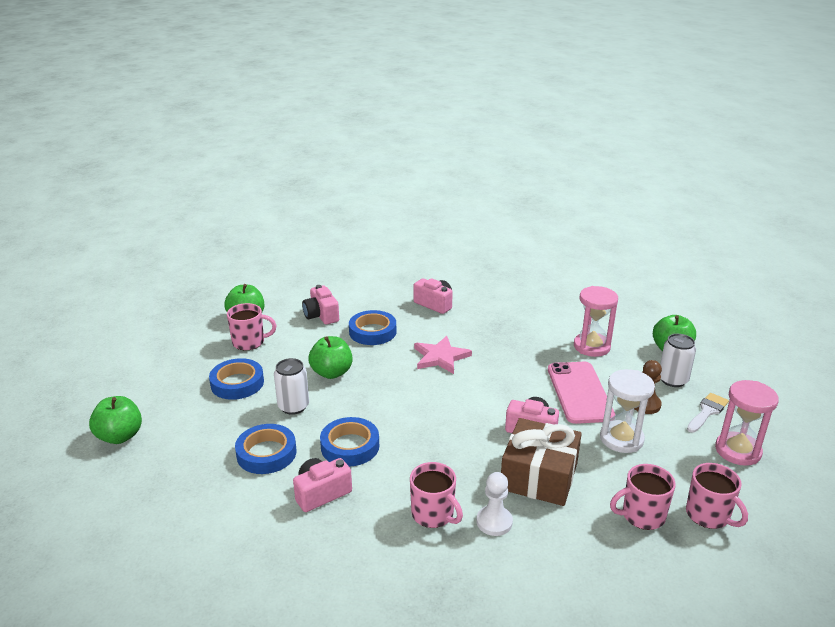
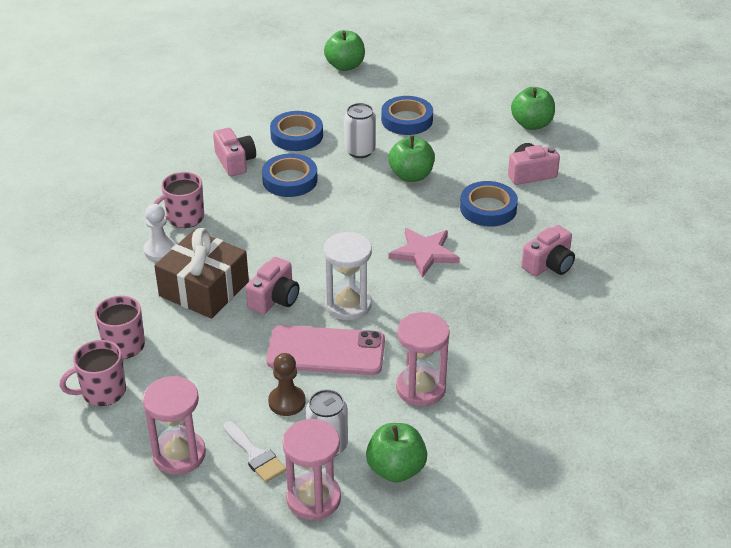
camera: 100 degrees right, 10 degrees up
pink mug [227,303,277,350] -> none
white hourglass [600,369,655,453] -> white hourglass moved to [324,232,372,320]
none -> pink hourglass [282,419,341,520]

